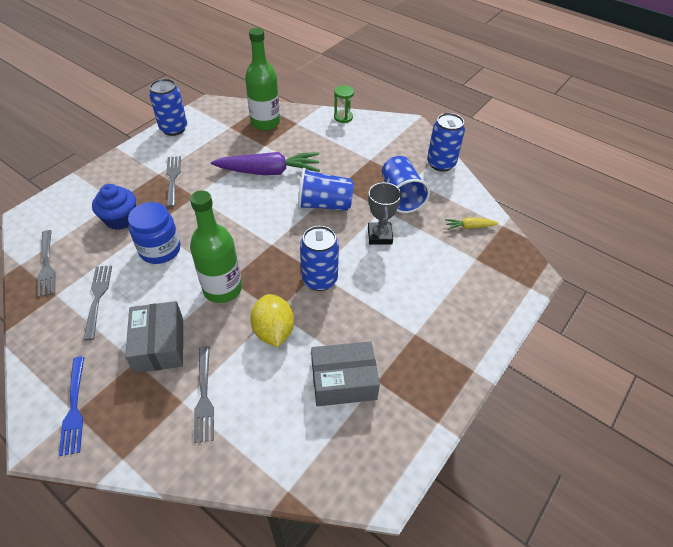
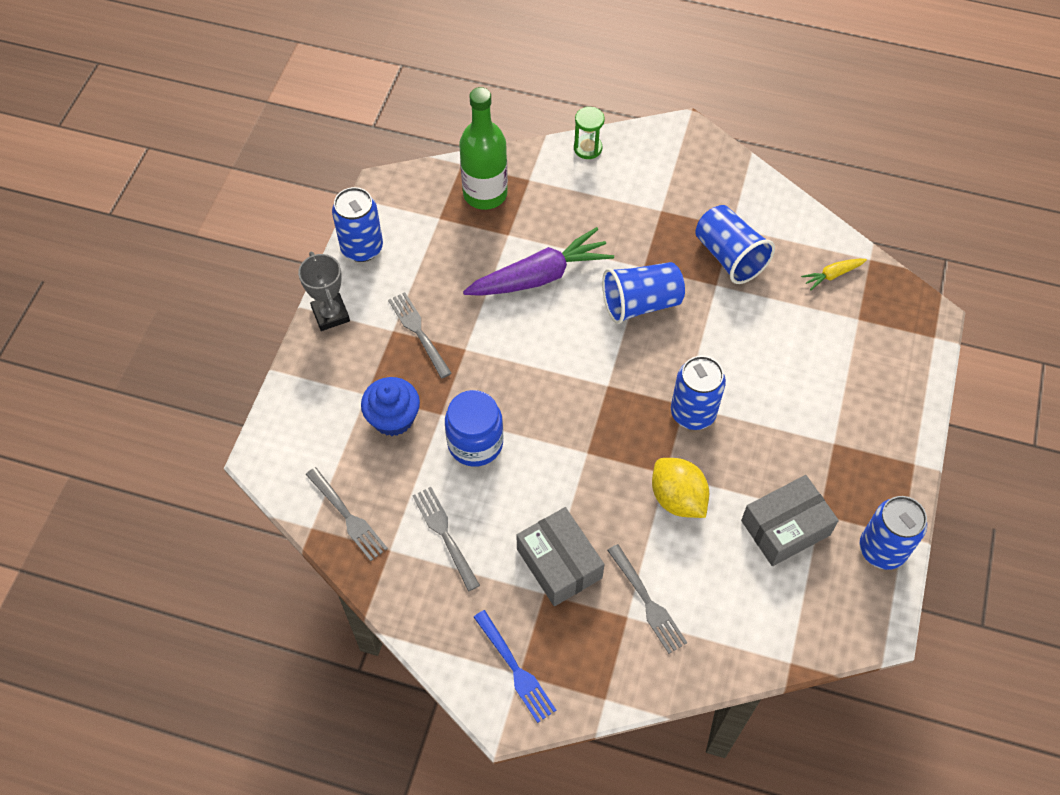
camera: 20 degrees left, 10 degrees up
green bottle [190,190,242,303] -> none
grey trophy [368,181,402,245] -> grey trophy moved to [298,252,350,331]
blue can [427,113,465,172] -> blue can moved to [860,496,927,570]

